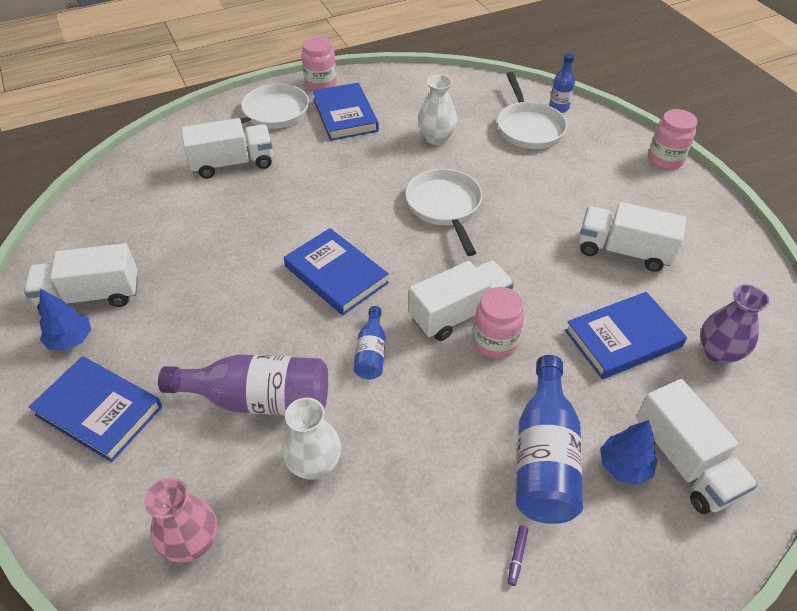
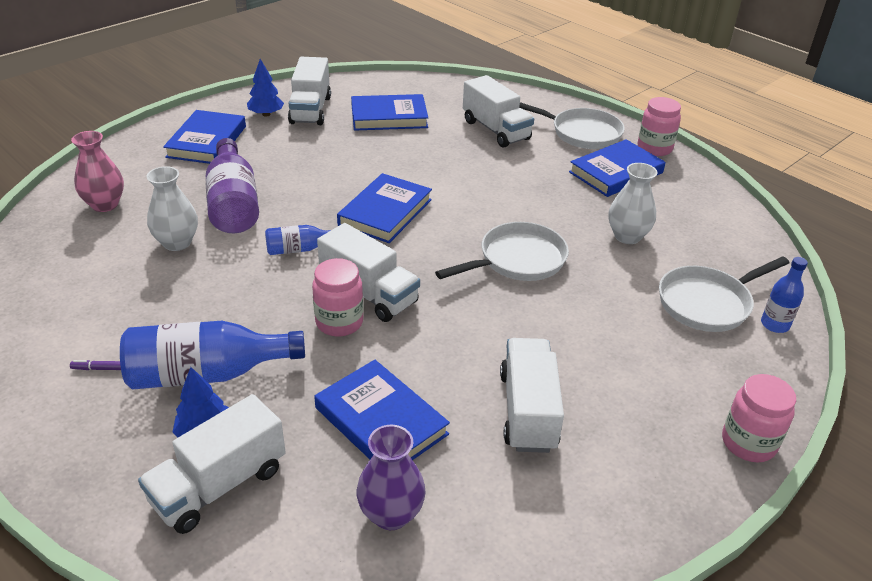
camera: 70 degrees right, 10 degrees down
white truck [24,243,138,311] -> white truck turned 150 degrees counterclockwise [288,57,331,125]
none -> blue book [351,94,428,131]

